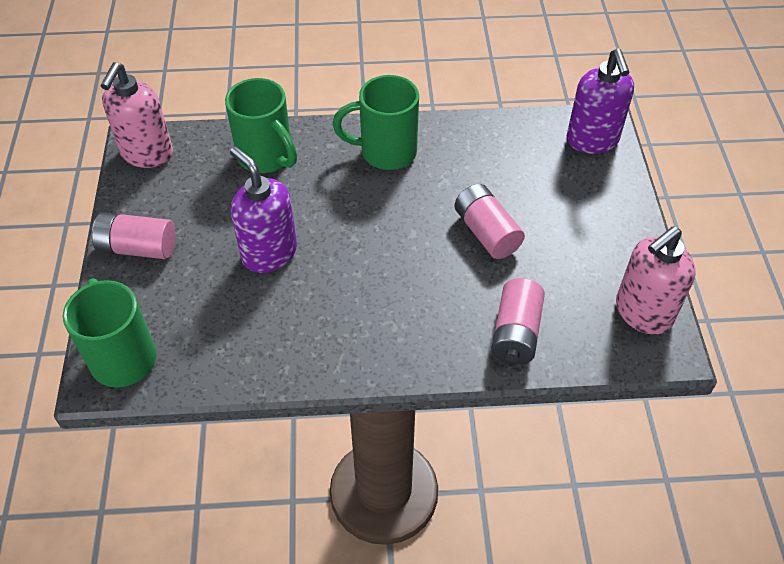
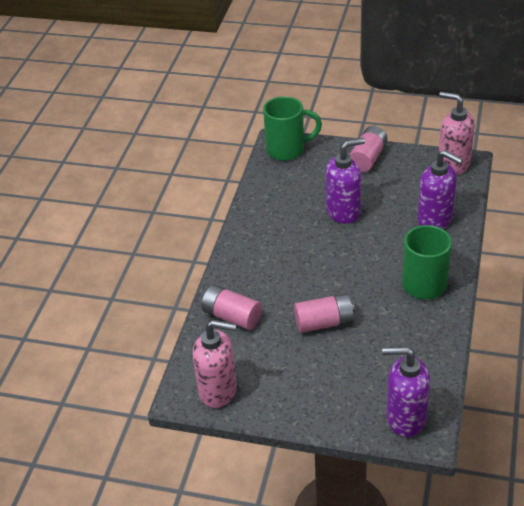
camera: 110 degrees right, 10 degrees down
green mug [225,78,297,173] -> purple soap dispenser [417,150,463,229]
pink soap dispenser [616,226,696,335] -> pink soap dispenser turned 120 degrees clockwise [192,320,237,408]

